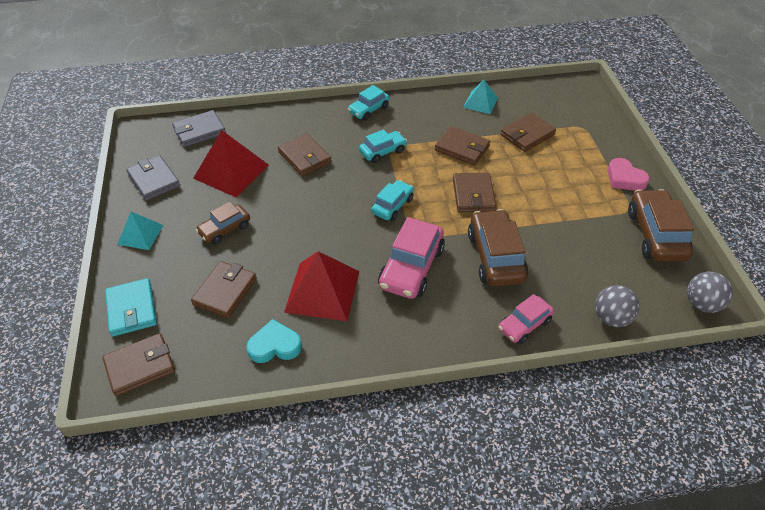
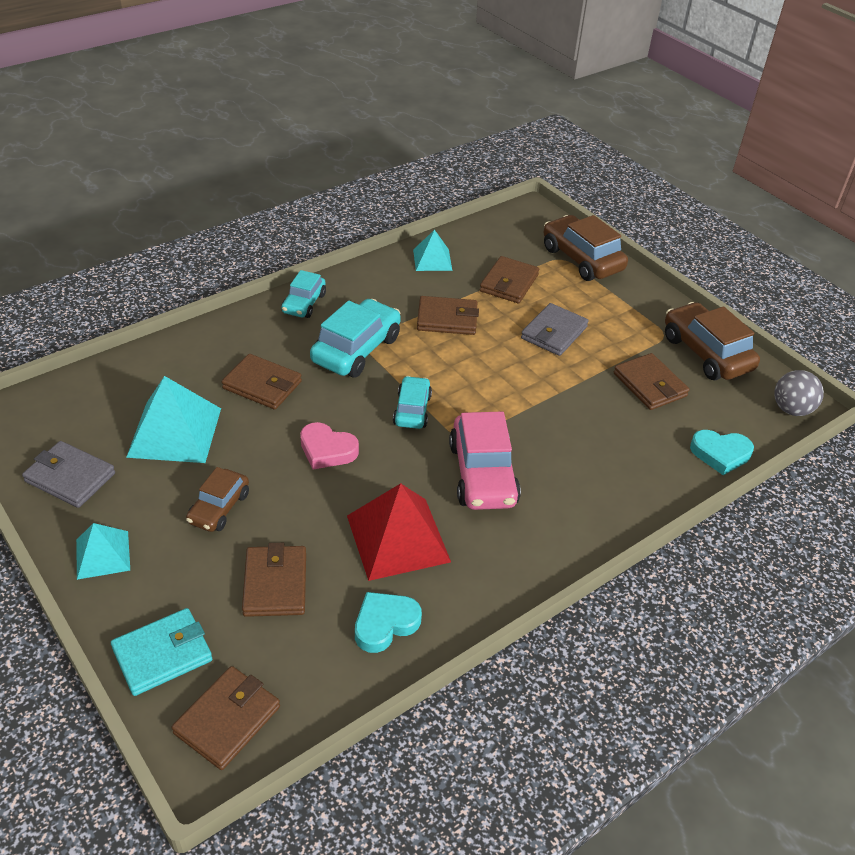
camera: 30 degrees left, 5 degrees down
turquoise wallet [105,278,157,337] -> turquoise wallet turned 75 degrees counterclockwise [111,608,212,696]
grey wallet [172,110,226,147] -> grey wallet moved to [521,303,589,356]
red pyramid [193,130,269,197] -> turquoise pyramid [126,376,221,463]
turquoise car [359,129,407,163] -> turquoise car [310,299,401,378], size x1.67
brown wallet [453,173,496,212] -> brown wallet moved to [614,353,689,410]
brown car [468,209,528,287] -> brown car moved to [543,215,628,281]
pink car [498,294,554,344] -> none
grey ball [595,285,639,327] -> turquoise heart [690,430,754,475]
pink heart [608,158,650,191] -> pink heart moved to [300,422,359,469]

